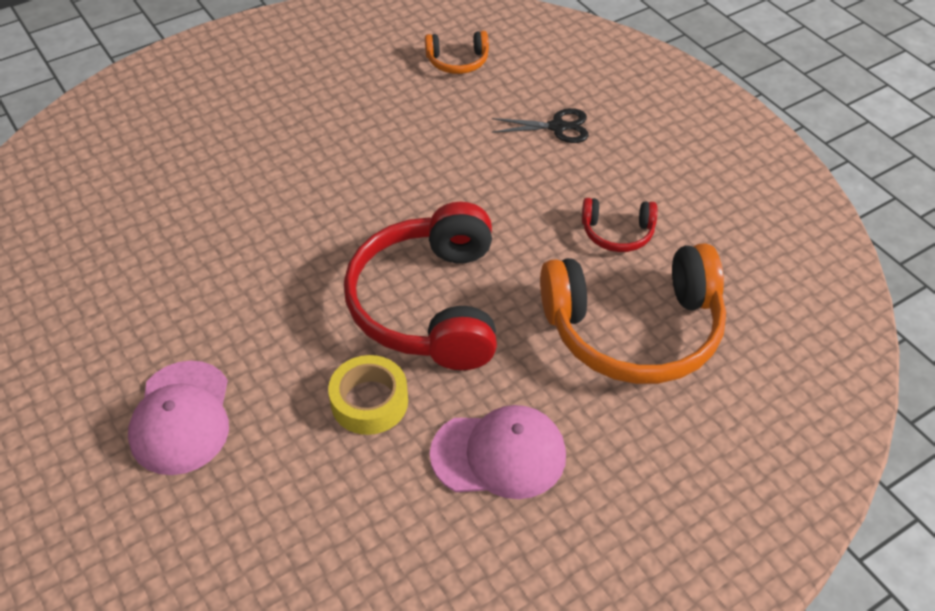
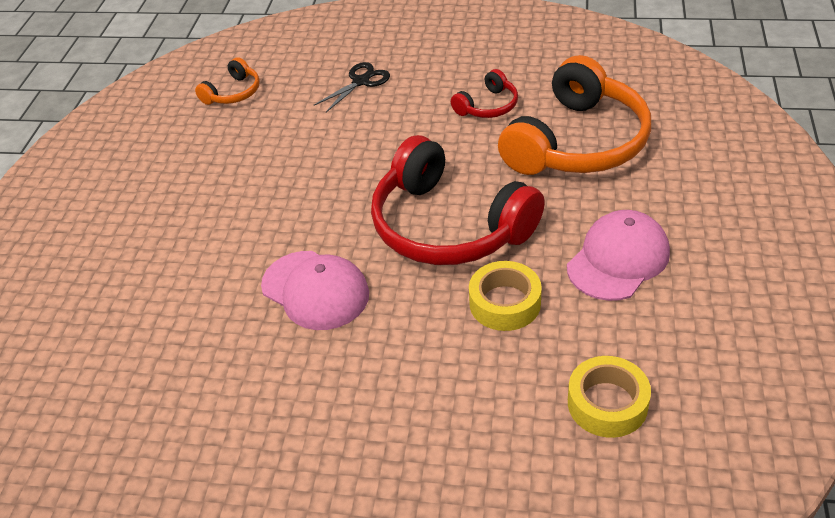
camera: 45 degrees left, 5 degrees down
pink cap [128,361,229,475] -> pink cap moved to [261,251,369,330]
none -> yellow tape [568,356,651,438]

